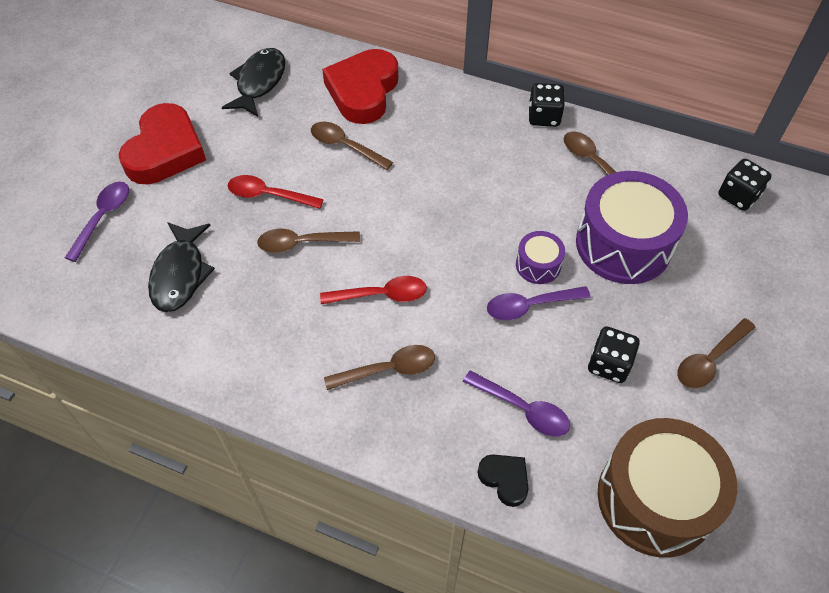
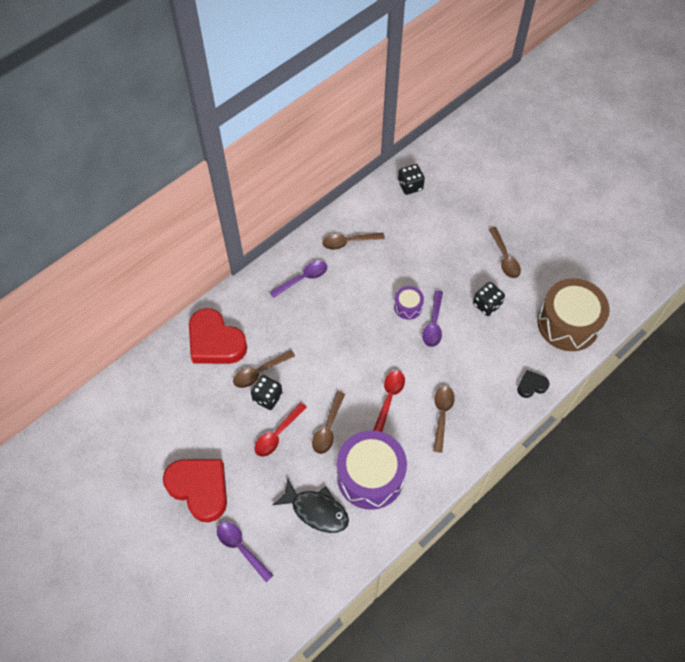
camera: 65 degrees left, 5 degrees up
black fish [222,48,285,117] -> none
purple spoon [463,370,570,437] -> purple spoon moved to [270,261,327,298]
black dice [529,83,565,127] -> black dice moved to [251,375,283,410]
purple drum [576,171,688,284] -> purple drum moved to [337,430,407,510]

